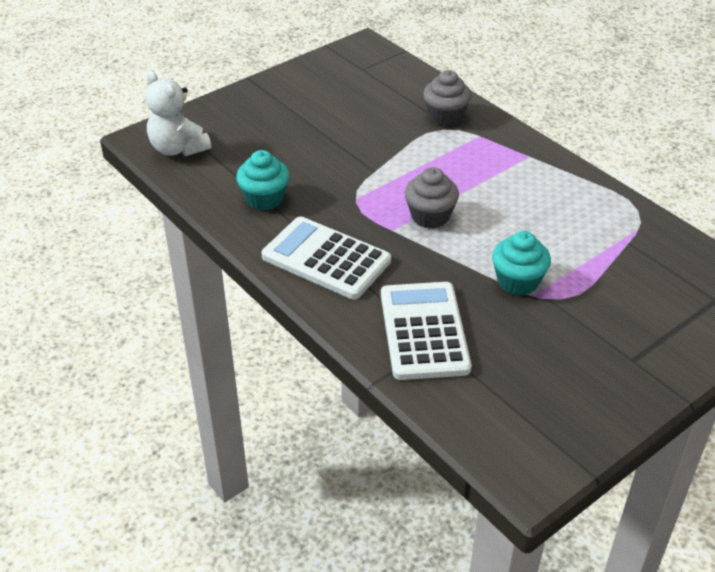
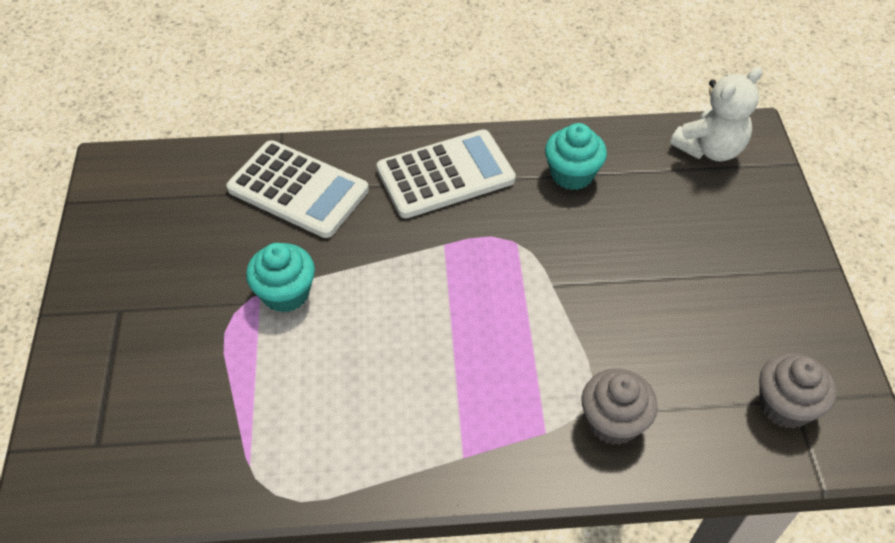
camera: 125 degrees right, 10 degrees up
white teddy bear [146,71,211,156] -> white teddy bear turned 150 degrees clockwise [670,67,762,161]
grey cupcake [405,167,459,229] -> grey cupcake moved to [759,353,836,429]

